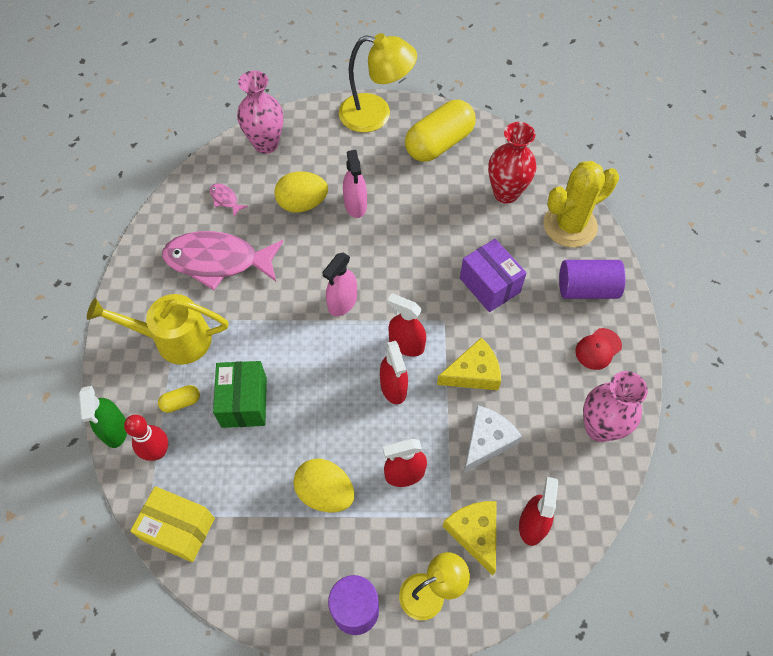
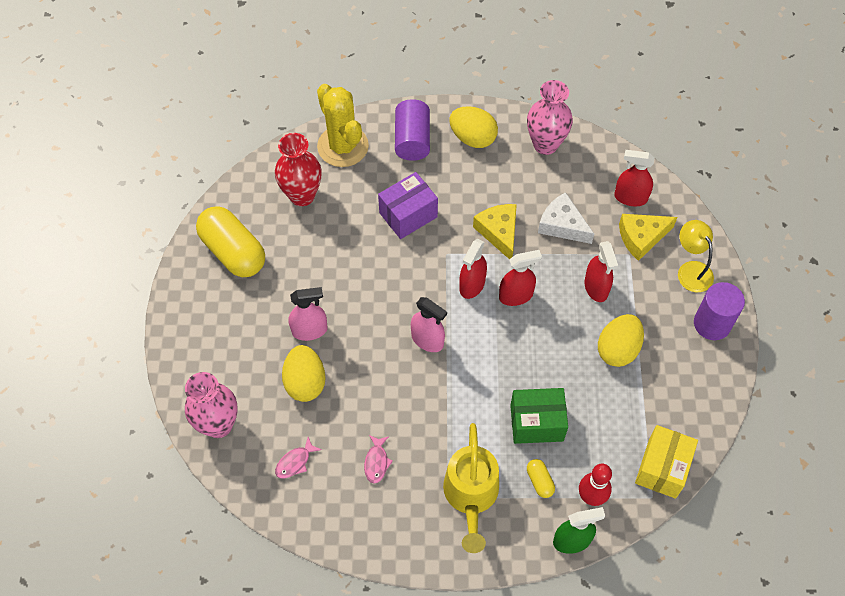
camera: 90 degrees left, 0 degrees up
pink fish [162,231,283,290] -> pink fish [364,435,393,483], size x0.40
yellow lamp [339,33,417,132] -> none
red cap [575,328,622,370] -> yellow egg [449,106,498,148]

